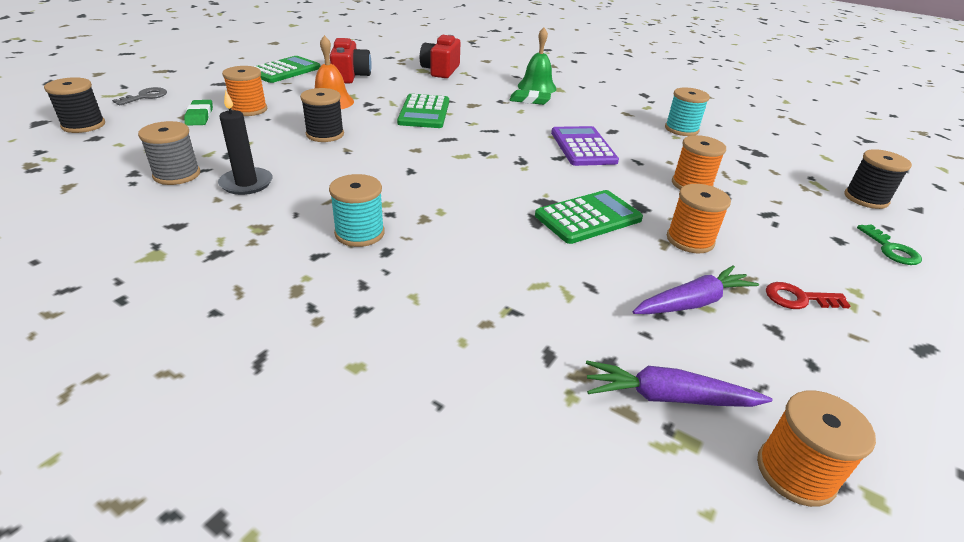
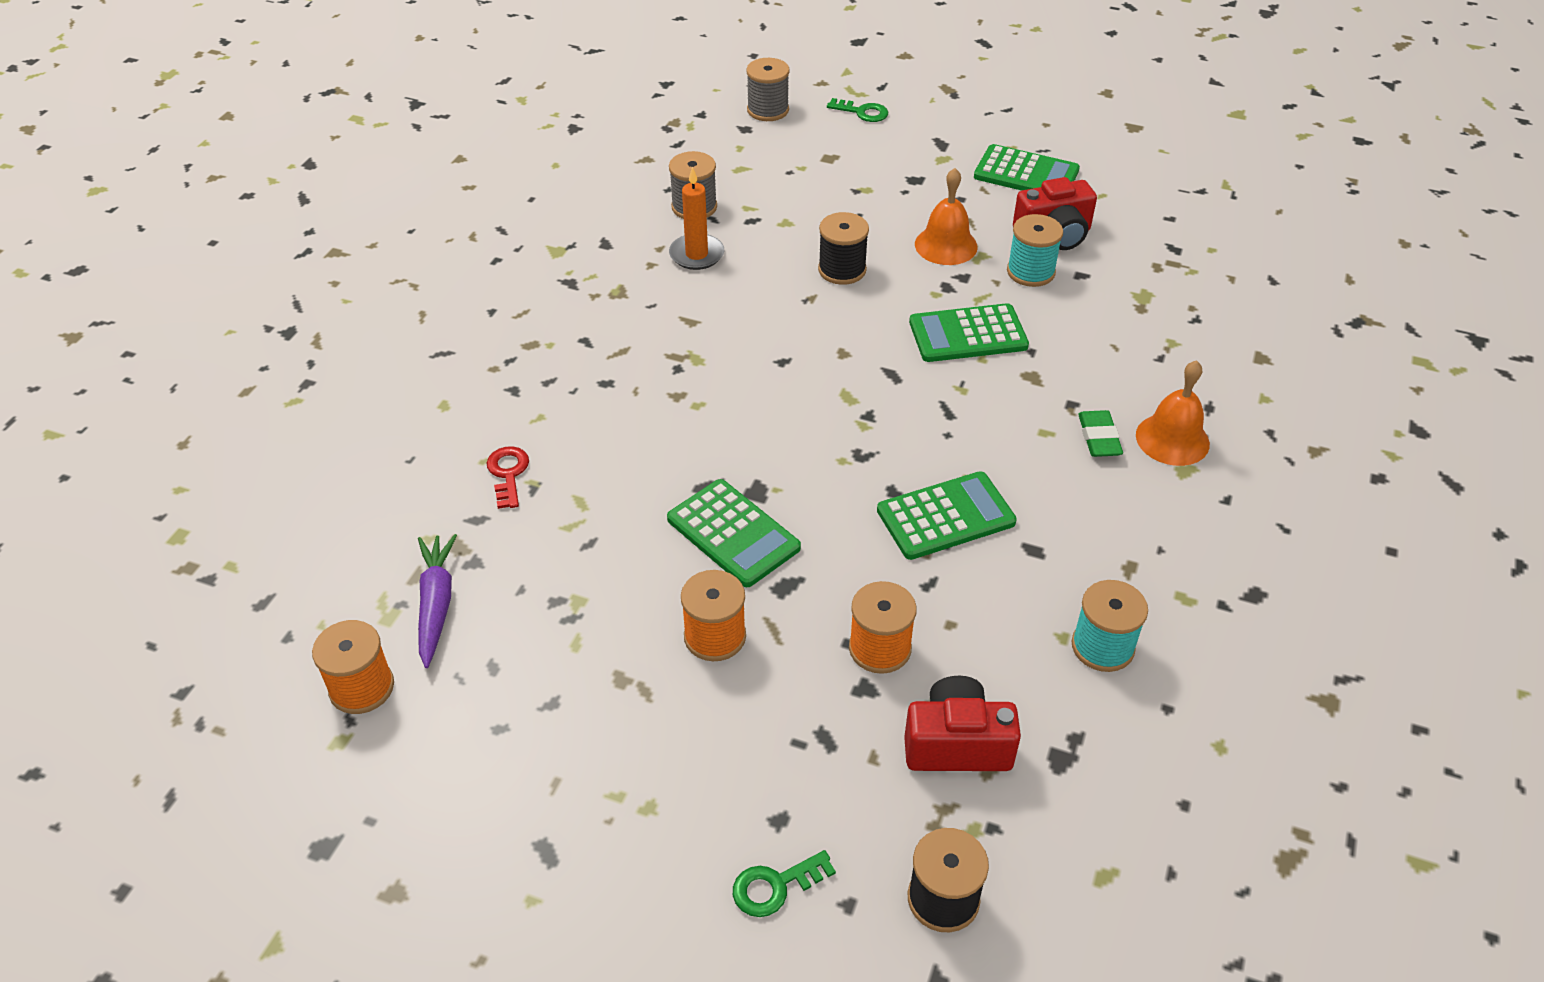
camera: 80 degrees right, 10 degrees up
black spool [44,77,105,133] -> grey spool [746,58,790,121]
grey key [112,87,167,106] -> green key [827,98,888,122]
green eraser [184,100,213,126] -> none
black candle [218,90,273,195] -> orange candle [669,167,725,270]
orange spool [222,66,267,116] -> none
turquoise spool [329,174,384,247] -> turquoise spool moved to [1007,214,1063,287]
red camera [420,35,461,78] -> red camera moved to [904,676,1021,771]
green bell [518,28,557,93] -> orange bell [1136,360,1210,466]
purple calculator [551,126,619,166] -> green calculator [877,471,1017,560]
purple carrot [633,265,759,314] -> none
red key [766,282,851,309] -> red key moved to [487,446,529,509]

